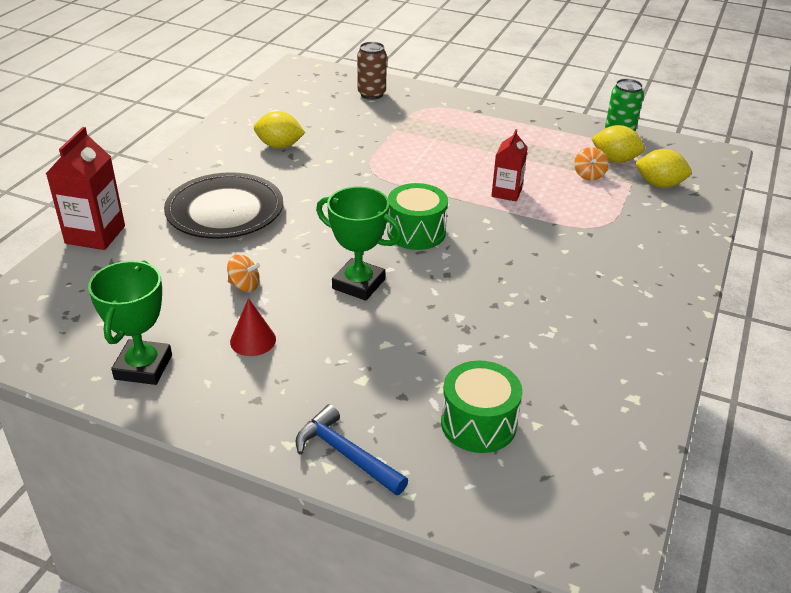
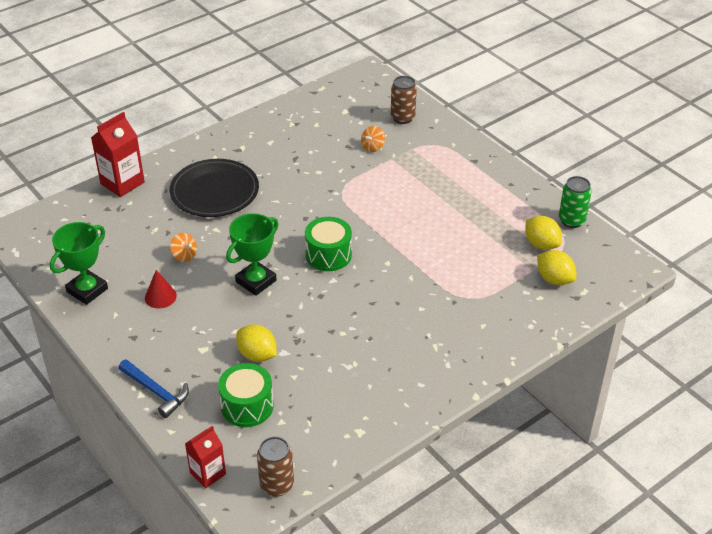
camera: 30 degrees right, 5 degrees up
yellow lemon [254,111,305,149] -> yellow lemon moved to [236,325,277,362]
blue hammer [296,404,408,495] -> blue hammer turned 150 degrees clockwise [118,359,189,418]
green trophy [316,186,402,301] -> green trophy turned 75 degrees clockwise [226,213,278,296]
red carton [491,129,528,202] -> red carton moved to [185,426,226,488]
orange spinning top [574,147,608,181] -> orange spinning top moved to [361,126,385,152]
none -> brown can [257,436,294,496]

